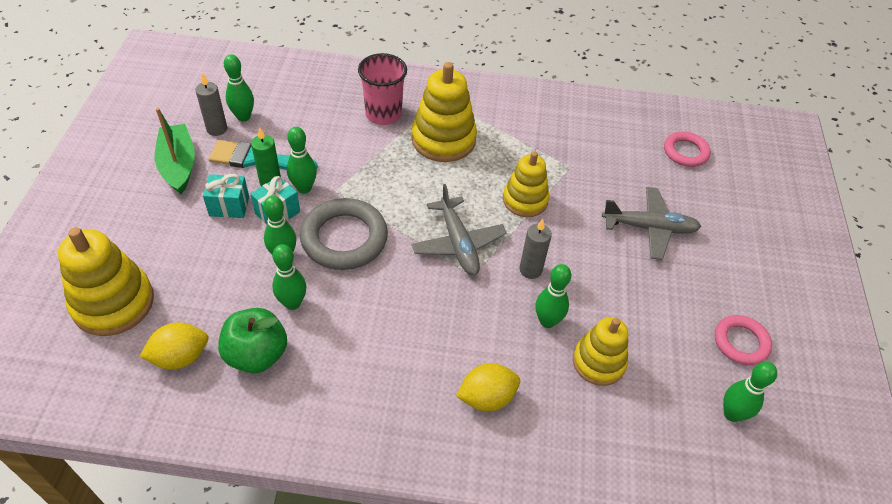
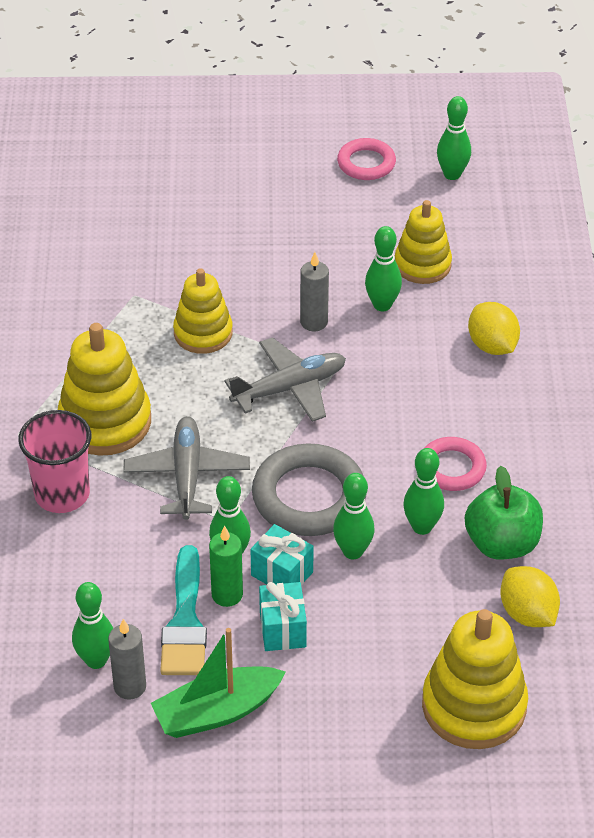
camera: 95 degrees left, 5 degrees down
grey plane [602,187,701,260] -> grey plane moved to [123,416,250,520]
pink ring [664,132,711,167] -> pink ring moved to [425,437,487,491]

